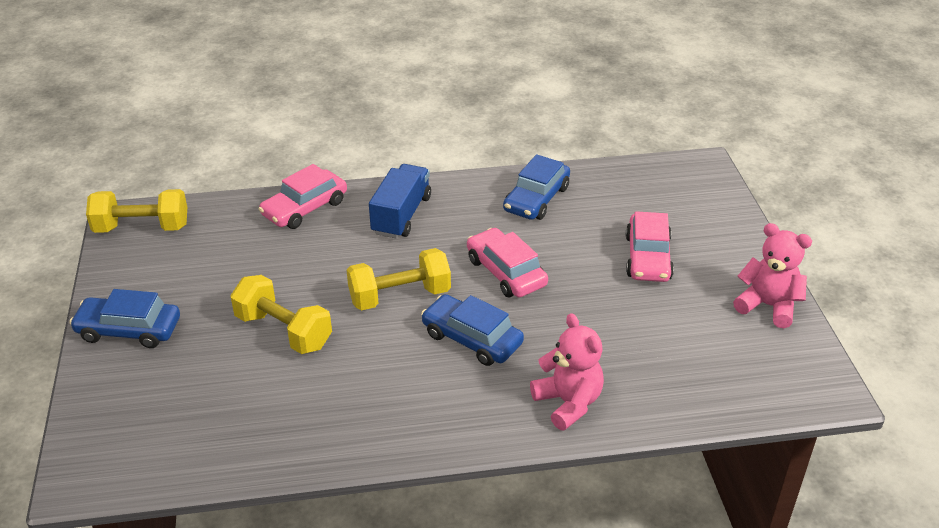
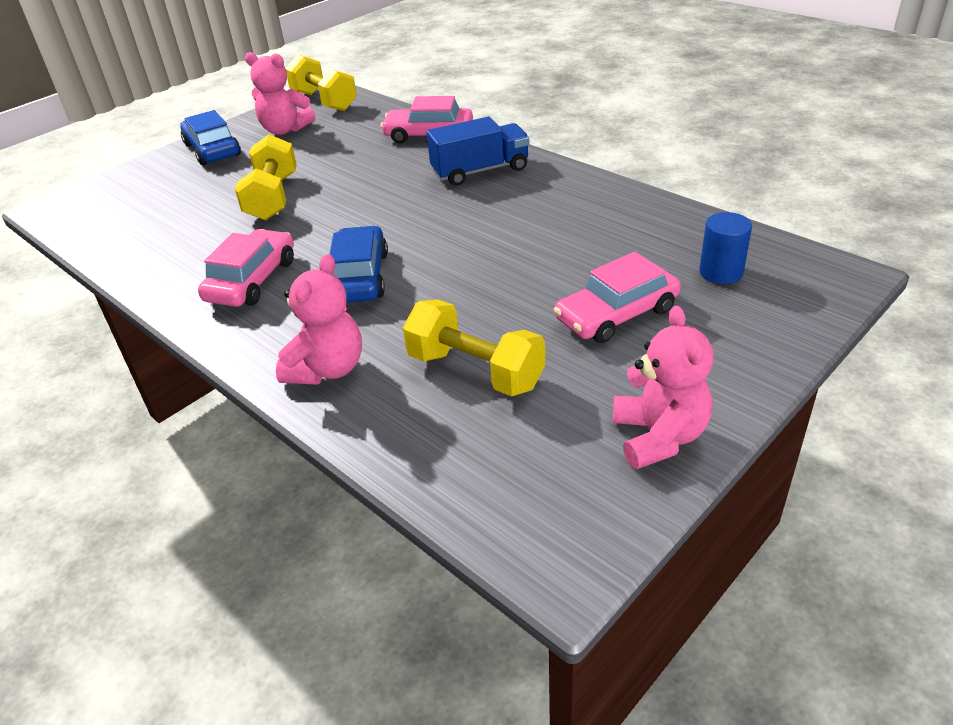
camera: 55 degrees right, 0 degrees up
yellow dumbbell [347,248,451,310] -> yellow dumbbell moved to [403,299,545,397]
pink car [467,228,548,297] -> pink car moved to [198,229,294,307]
blue car [503,154,570,220] -> none
none -> pink teddy bear [245,52,315,135]
none -> blue cylinder [699,212,752,284]

